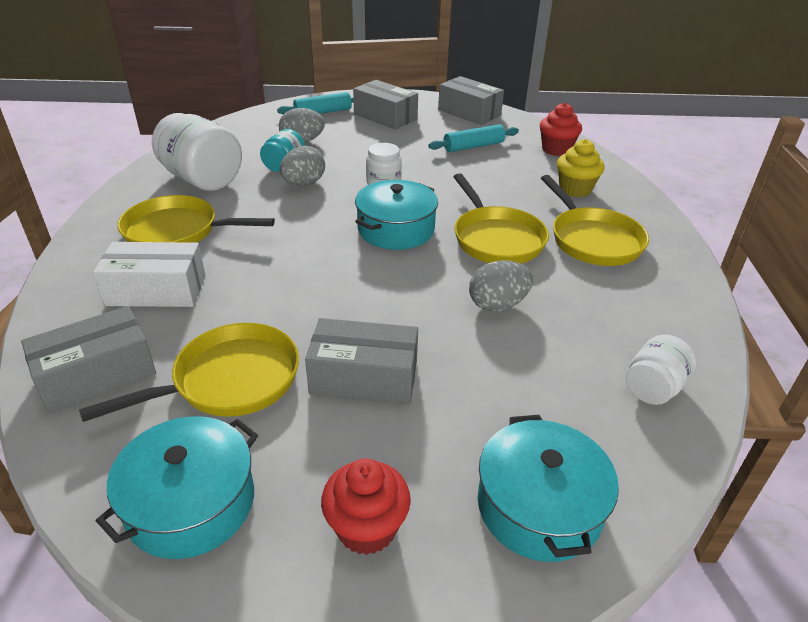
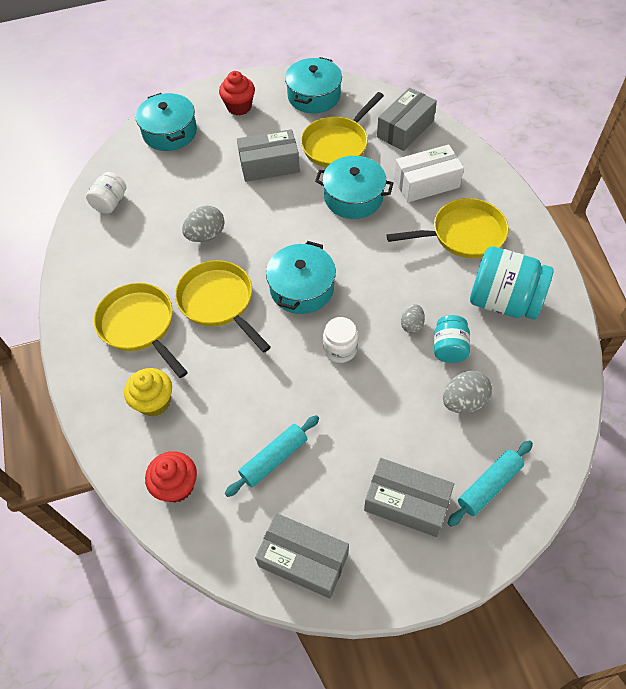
camera: 165 degrees right, 20 degrees up
white jar [152,113,242,191] -> turquoise jar [470,246,554,320]
grey egg [280,146,325,186] -> grey egg [401,304,425,333], size x0.63
none -> turquoise pot [315,156,394,219]

